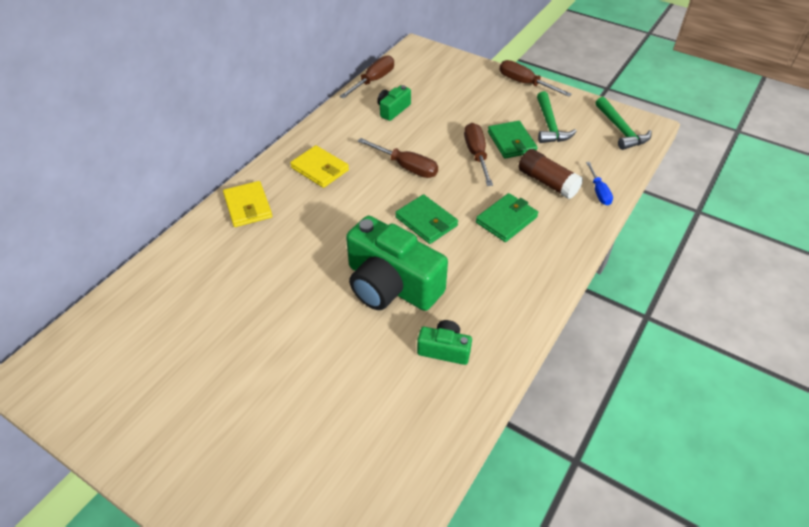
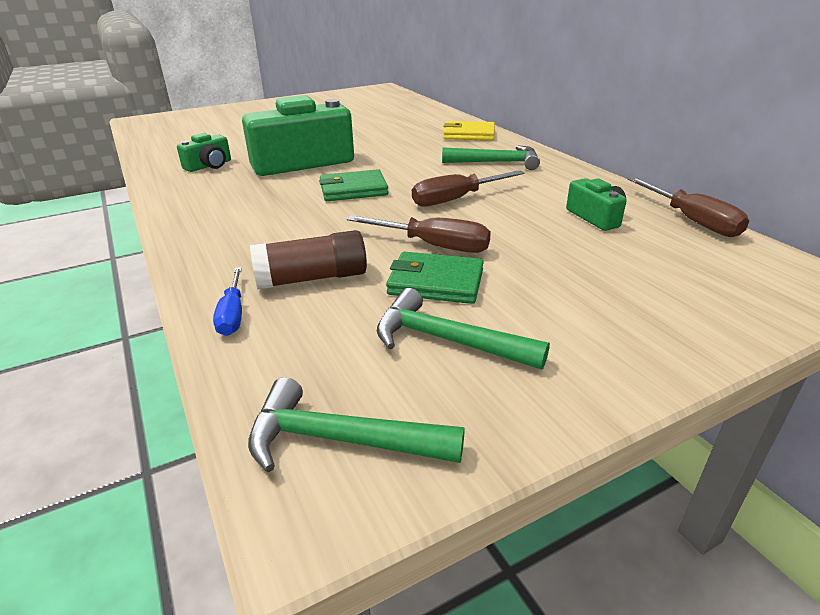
camera: 120 degrees right, 15 degrees down
yellow wallet [290,145,349,188] -> green hammer [442,146,540,170]
green wallet [476,193,538,242] -> none
brown screwdriver [499,60,572,97] -> none
blue screwdriver [586,162,613,205] -> blue screwdriver turned 120 degrees counterclockwise [213,267,242,336]

